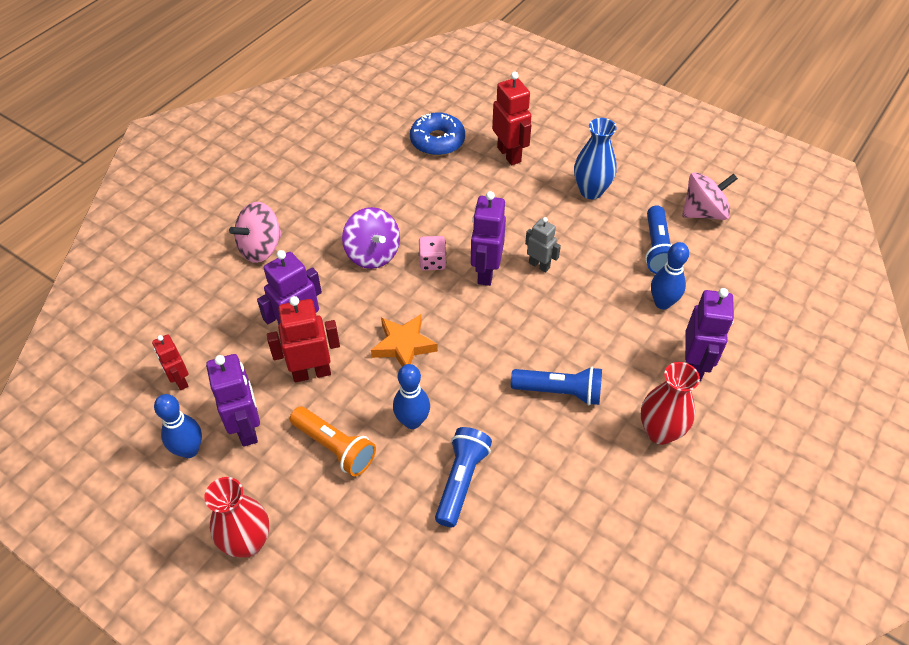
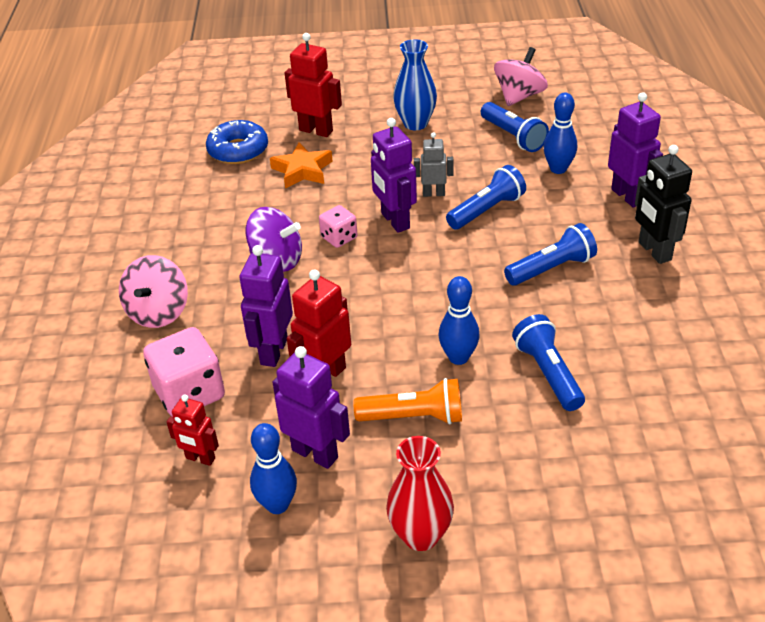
camera: 35 degrees left, 10 degrees down
orange star [371,314,438,366] -> orange star moved to [270,143,332,188]
red vase [641,362,700,445] -> black robot [635,145,692,264]
none -> pink dice [143,327,225,417]
none -> blue flashlight [446,165,526,230]

